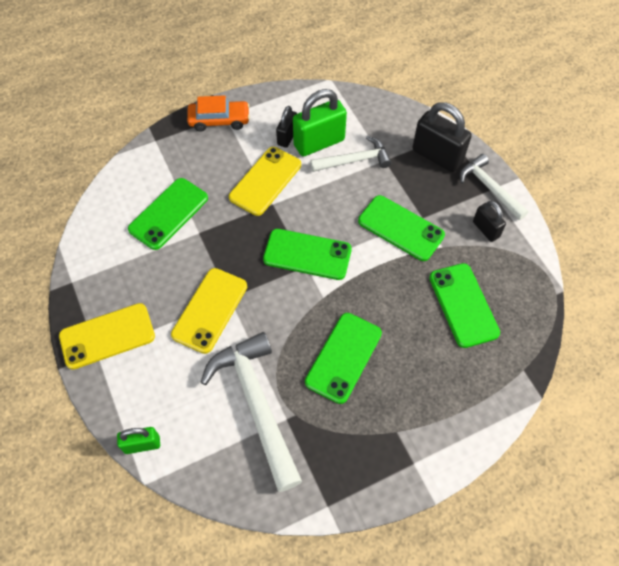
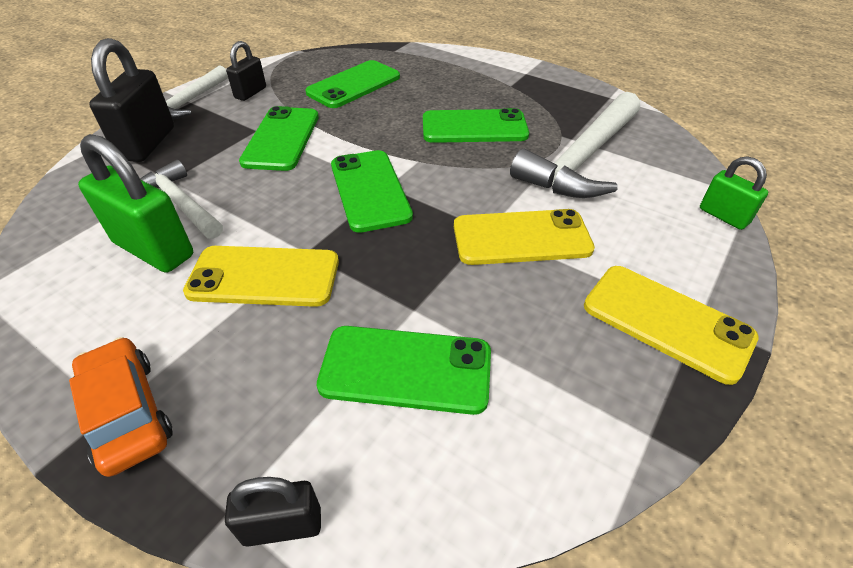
camera: 120 degrees left, 15 degrees down
black padlock [276,106,297,148] -> black padlock moved to [225,477,321,547]

